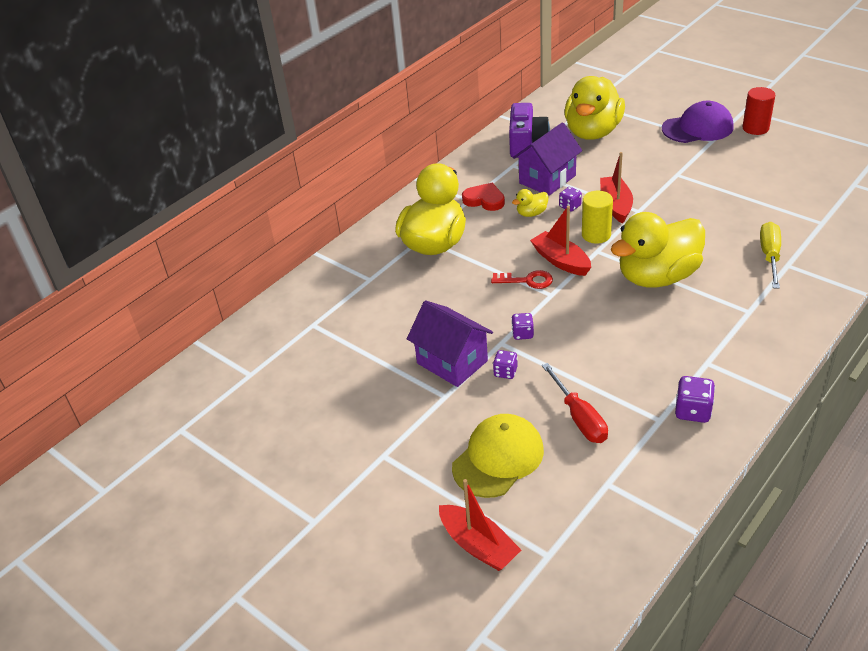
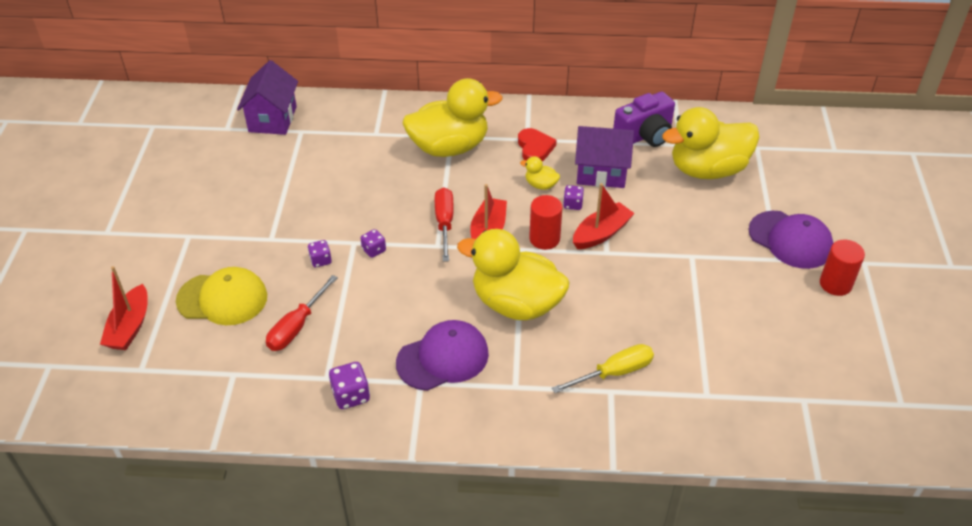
camera: 50 degrees right, 5 degrees up
purple house [407,301,493,387] -> purple house moved to [237,60,298,135]
red key [491,270,553,289] -> red screwdriver [435,187,454,262]
yellow cylinder [582,191,613,244] -> red cylinder [529,195,563,250]
none -> purple cap [396,320,489,391]

